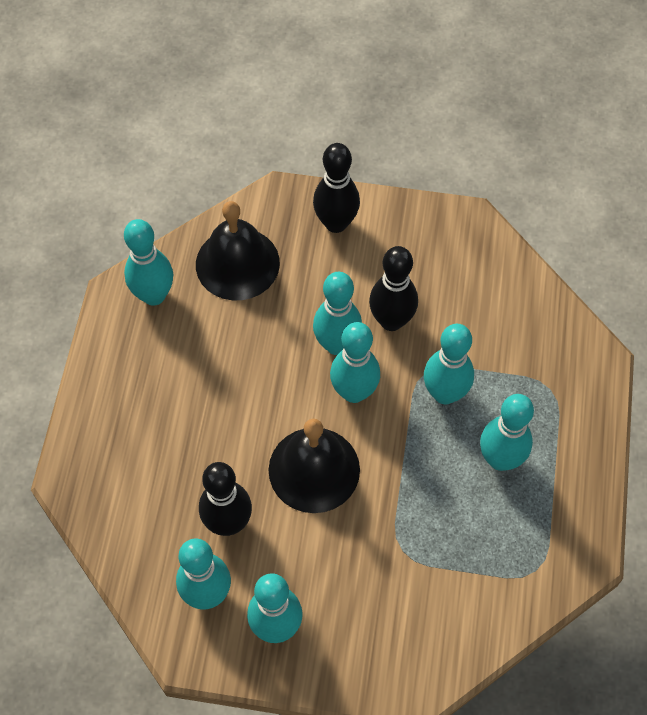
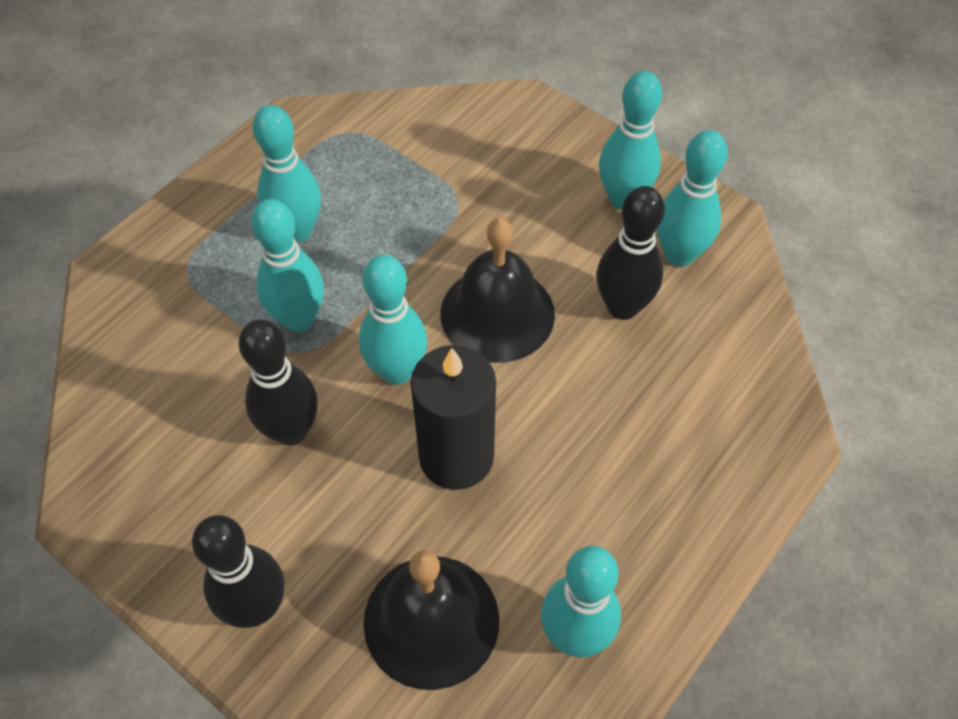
camera: 150 degrees left, 5 degrees down
turquoise bowling pin [313,271,362,355] -> none
none -> black candle [411,345,496,490]

